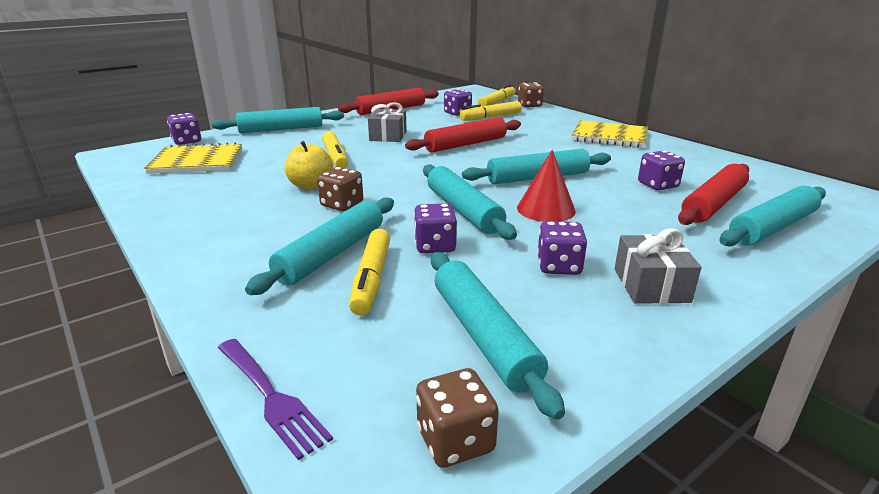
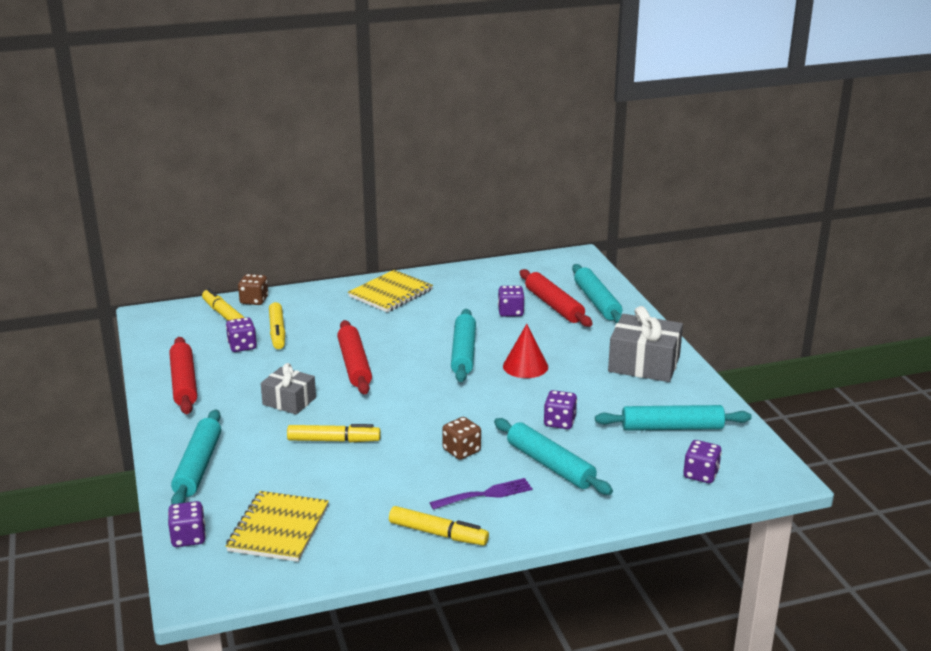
camera: 70 degrees left, 0 degrees up
purple fork [218,339,333,460] -> purple fork moved to [429,478,533,510]
yellow apple [284,141,333,190] -> none
yellow marker [349,229,390,316] -> yellow marker moved to [389,506,489,546]
brown dice [416,368,499,468] -> none
turquoise rolling pin [423,164,517,240] -> none
purple dice [537,221,587,275] -> purple dice moved to [683,440,722,483]
grey gift [615,228,702,304] -> grey gift [608,306,683,382], size x1.60

